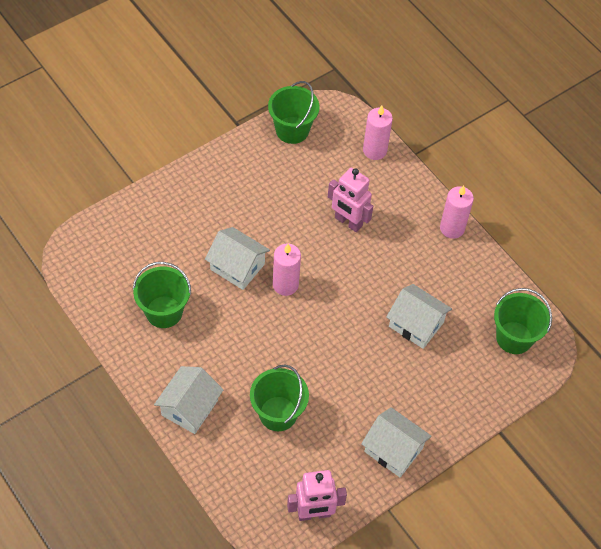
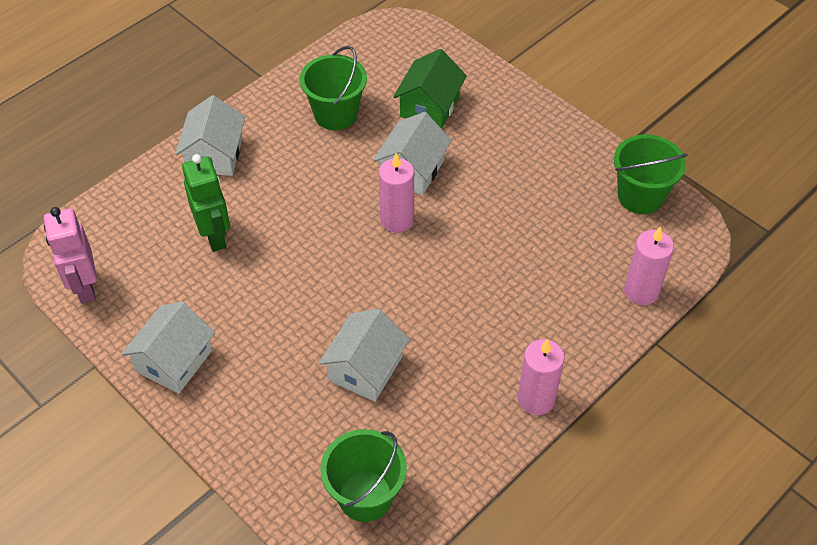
camera: 85 degrees right, 5 degrees down
white house [154,366,224,434] -> white house turned 75 degrees clockwise [175,95,245,176]
green bucket [250,364,309,431] -> green robot [182,154,230,252]
pink robot [328,168,373,232] -> none
none -> green house [393,49,467,129]

